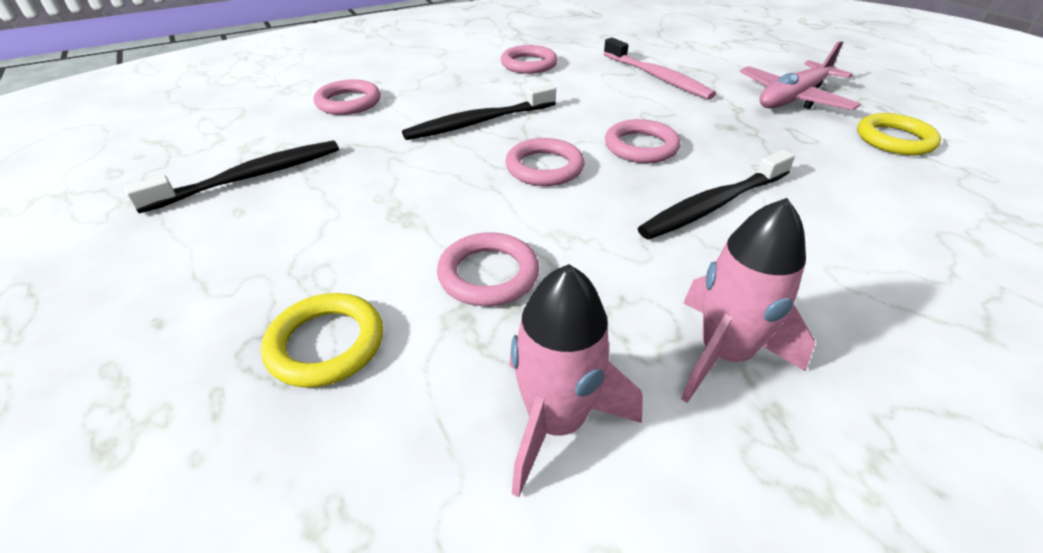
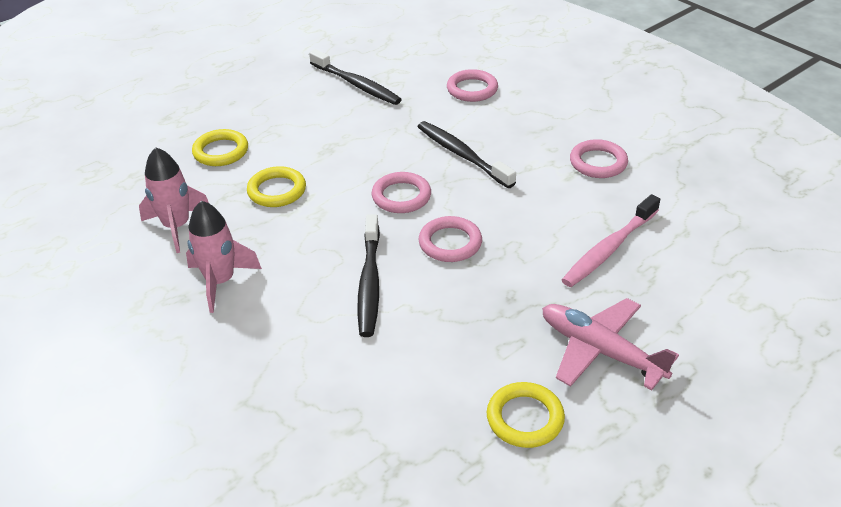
camera: 80 degrees right, 0 degrees up
pink ring [437,232,539,306] -> yellow ring [247,166,306,207]
black toothbrush [638,149,795,239] -> black toothbrush turned 135 degrees counterclockwise [358,214,380,337]

